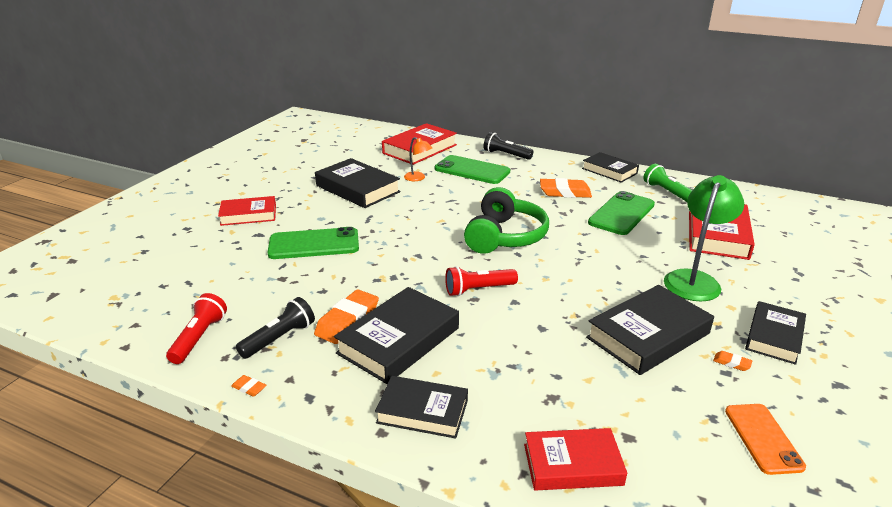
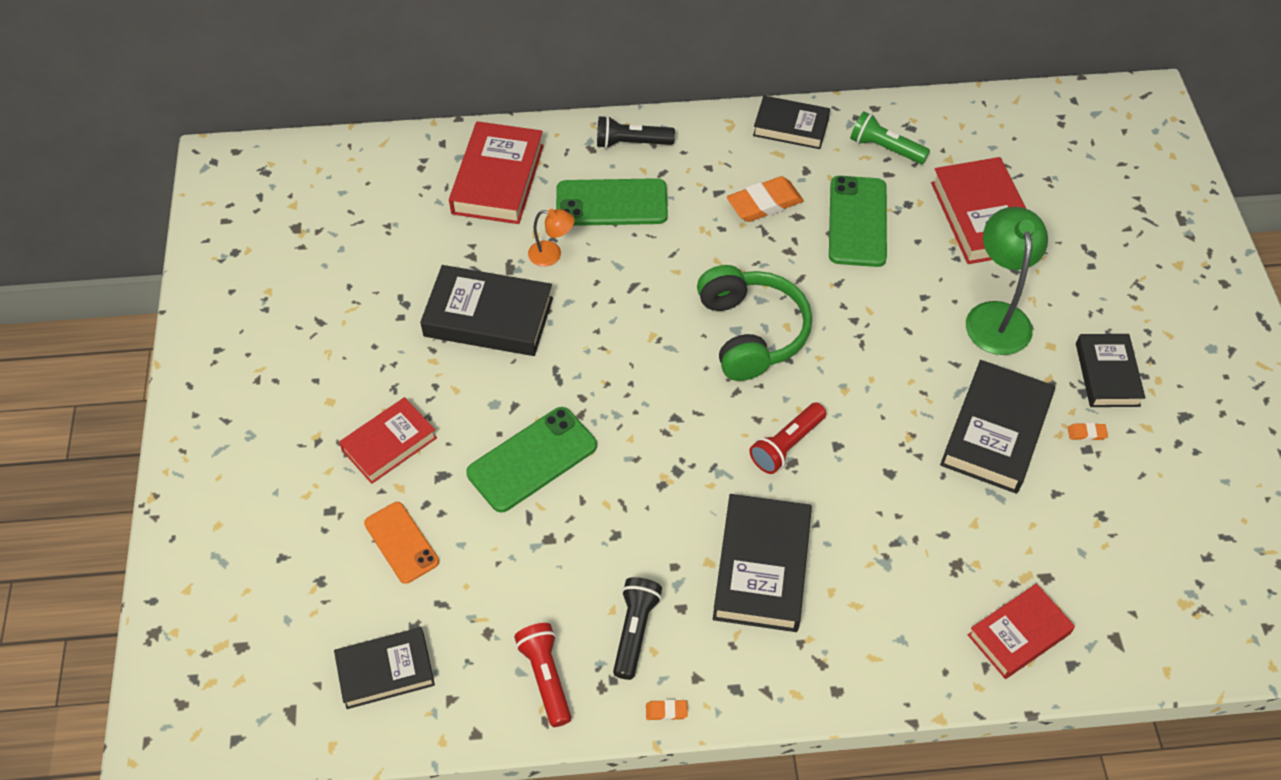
camera: 30 degrees left, 25 degrees up
orange eraser [314,289,379,344] -> none
black book [375,376,468,439] -> black book moved to [334,627,435,709]
orange phone [725,404,806,475] -> orange phone moved to [364,502,439,584]

